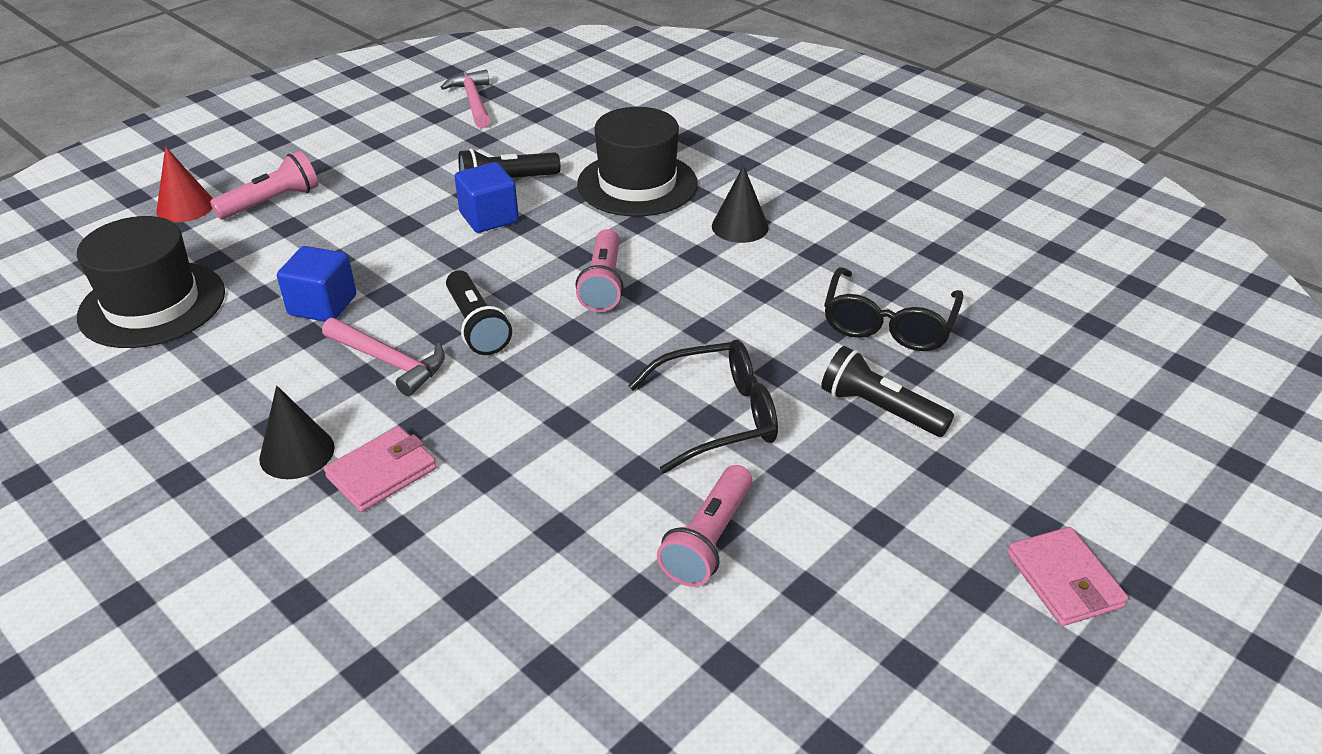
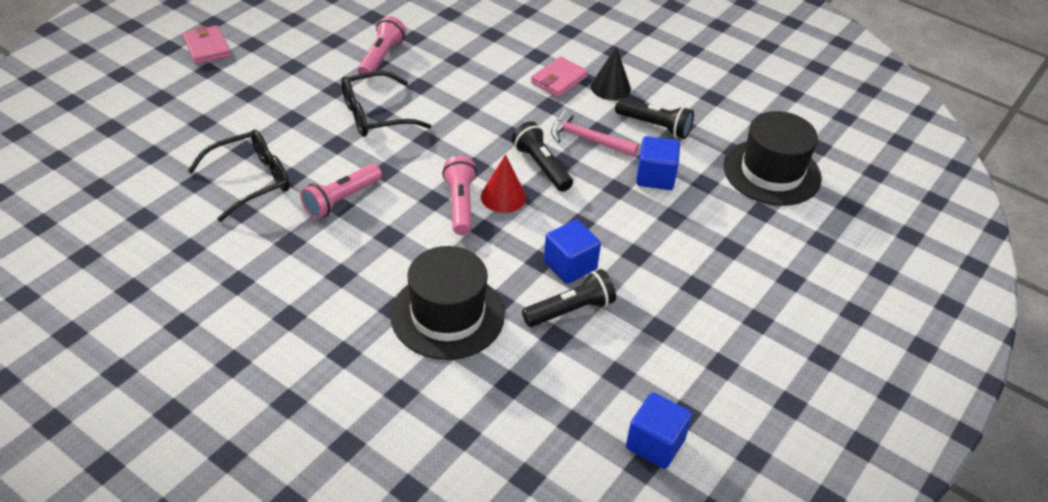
camera: 170 degrees right, 5 degrees up
red cone [156,146,213,222] -> red cone moved to [481,155,526,213]
pink flashlight [210,151,318,220] -> pink flashlight moved to [300,164,382,219]
pink hammer [441,70,490,128] -> blue cube [626,392,692,469]
black cone [712,165,769,243] -> none
black flashlight [821,346,954,437] -> black flashlight moved to [615,98,694,139]
black glasses [824,267,964,351] -> black glasses turned 45 degrees clockwise [188,129,289,222]

